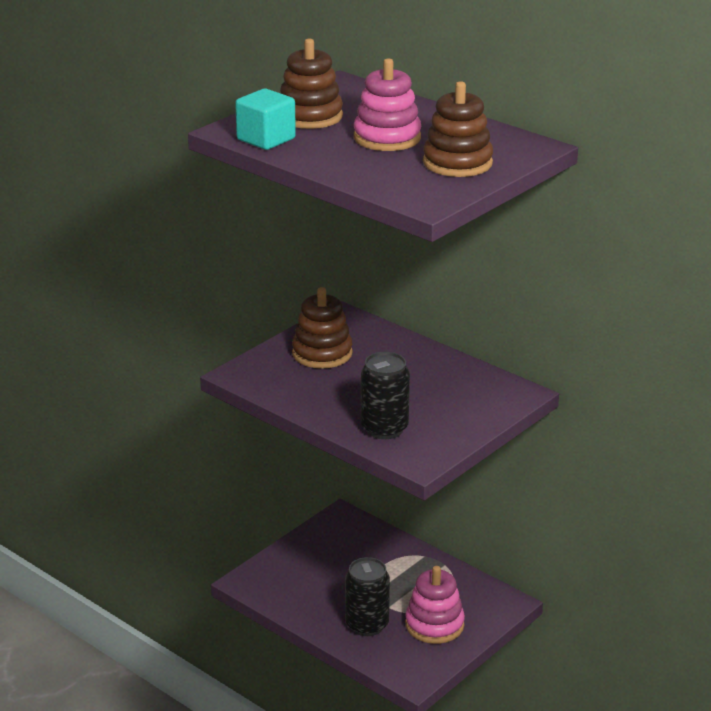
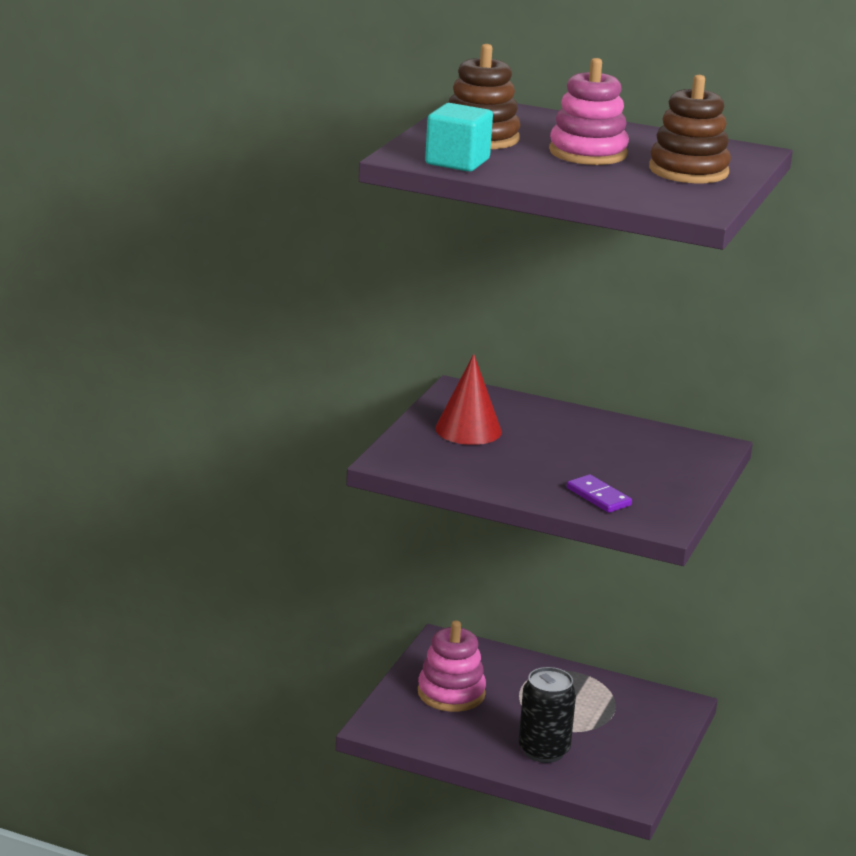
camera: 20 degrees left, 5 degrees down
brown stacking toy [292,287,353,369] -> red cone [435,354,502,445]
black can [361,352,410,439] -> purple domino [567,474,632,513]
pink stacking toy [405,566,465,644] -> pink stacking toy moved to [418,620,486,712]

